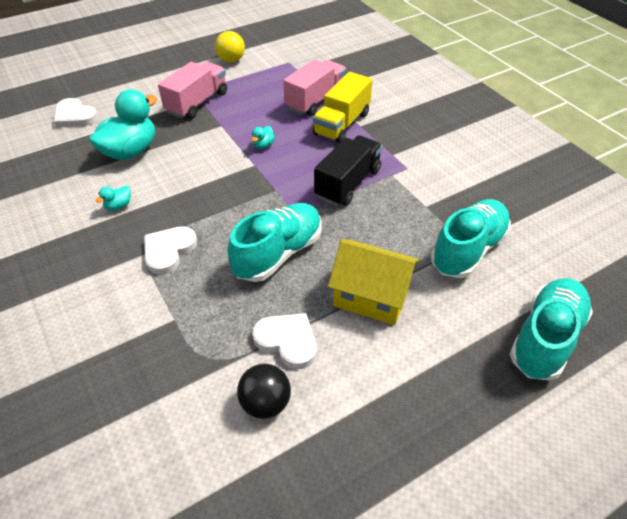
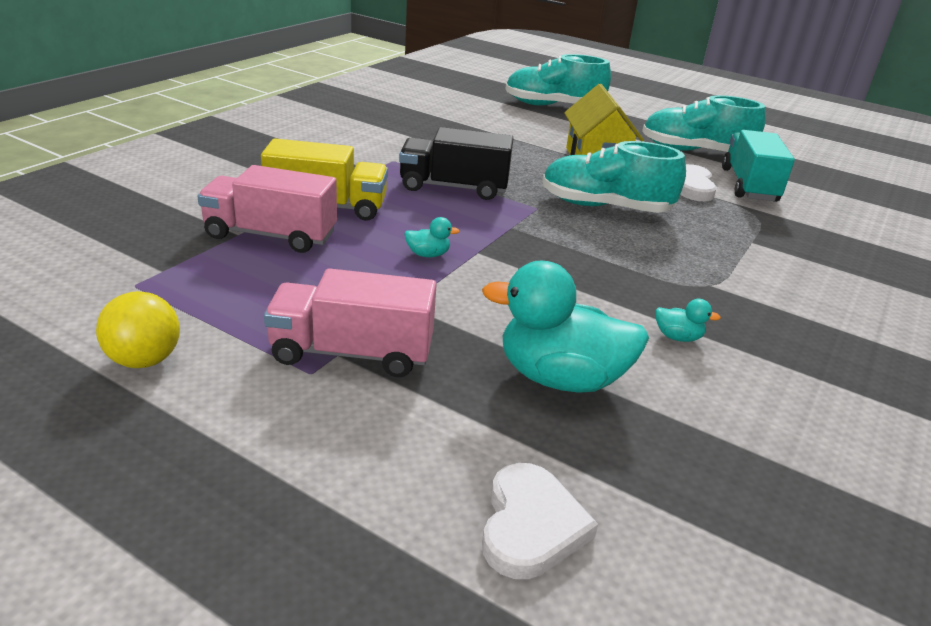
camera: 120 degrees left, 15 degrees down
white heart [144,226,197,275] -> none
black ball [237,364,291,419] -> turquoise truck [722,130,795,202]
turquoise shoe [431,199,511,278] -> turquoise shoe moved to [642,95,766,152]

